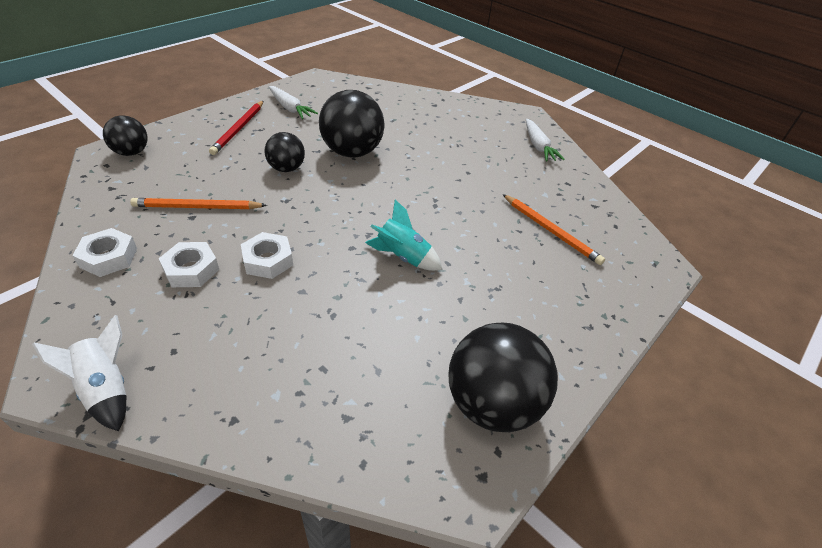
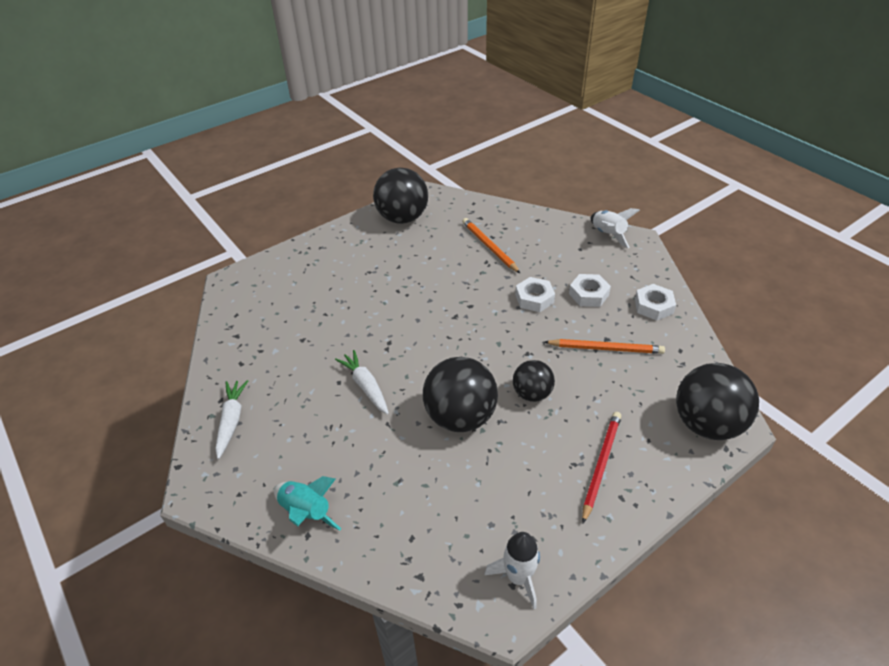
camera: 165 degrees left, 0 degrees up
black ball [103,115,148,156] -> black ball [676,363,759,440], size x1.73
white carrot [269,86,318,119] -> white carrot moved to [335,350,389,414]
turquoise rocket [365,199,442,271] -> turquoise rocket moved to [274,476,341,531]
orange pencil [502,194,605,265] -> orange pencil moved to [462,218,521,274]
none -> white rocket [485,532,540,609]

